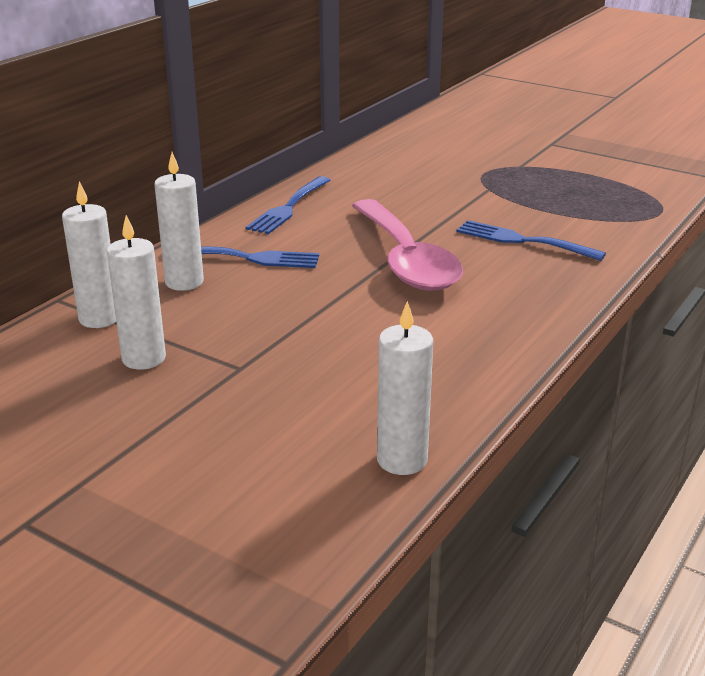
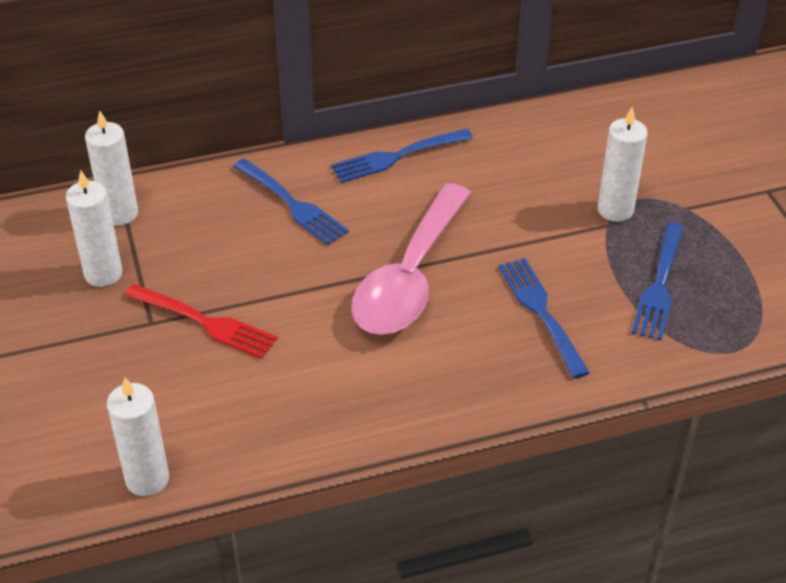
camera: 40 degrees right, 15 degrees up
white candle [154,152,204,291] -> white candle moved to [597,107,648,222]
none -> red fork [125,284,278,359]
none -> blue fork [631,222,684,341]

